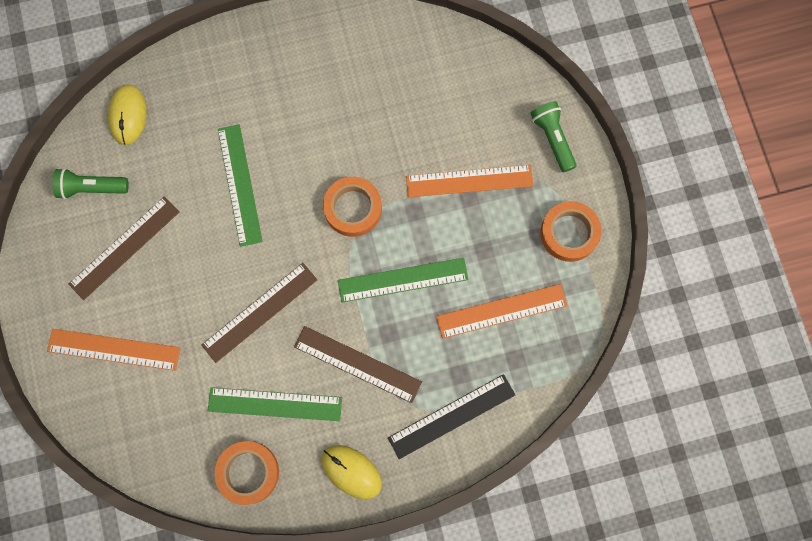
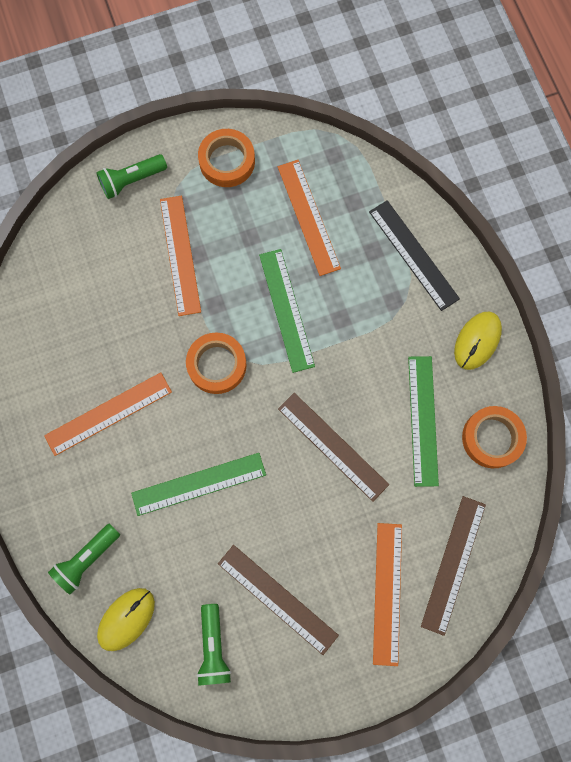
camera: 95 degrees left, 0 degrees up
yellow mouse [108,84,147,145] -> yellow mouse turned 45 degrees counterclockwise [97,588,155,651]
brown ruler [294,326,422,403] -> brown ruler moved to [421,496,486,636]
none -> orange ruler [44,372,172,456]
none -> green flashlight [48,524,120,594]

